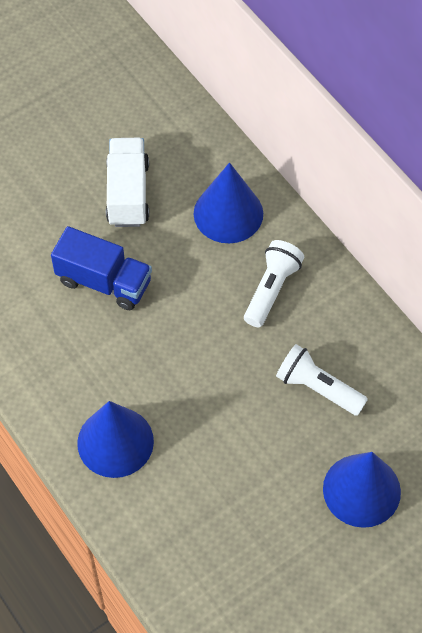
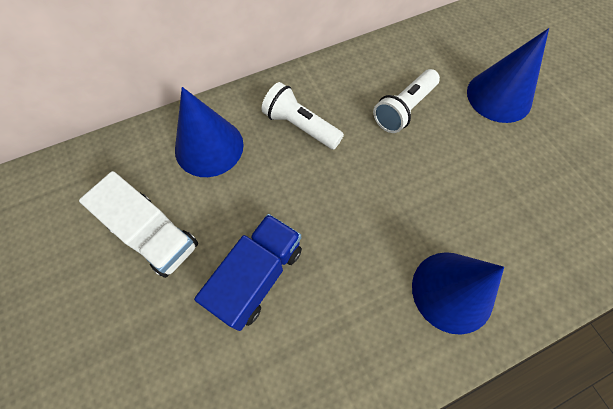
camera: 80 degrees left, 5 degrees up
white truck [106,138,149,227] -> white truck turned 150 degrees counterclockwise [79,171,198,278]

